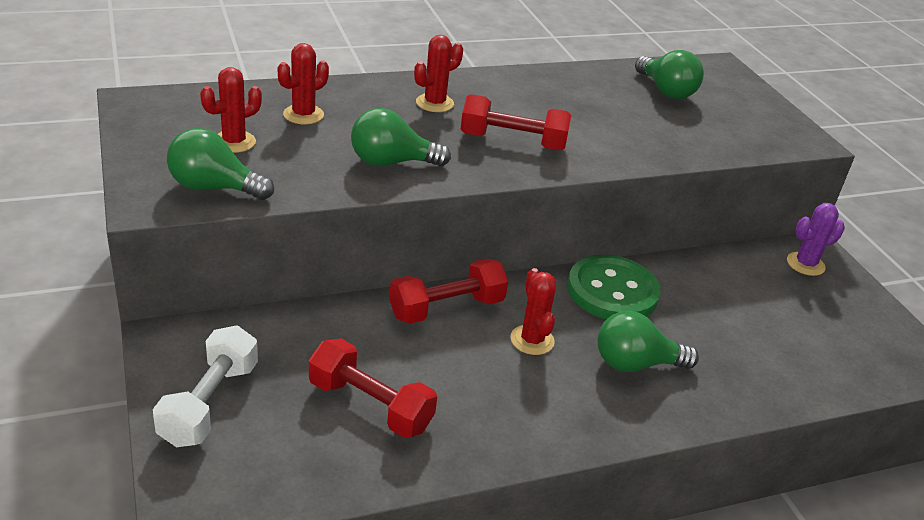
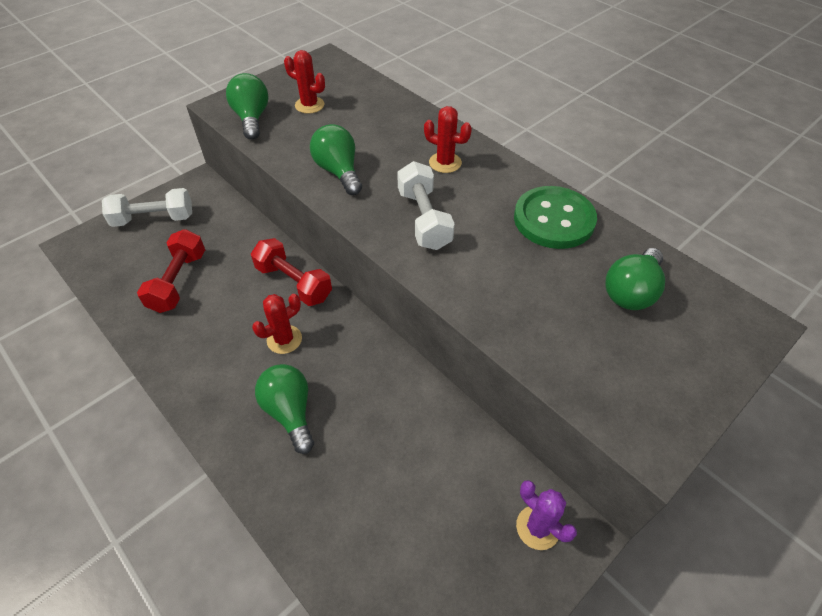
camera: 70 degrees right, 15 degrees up
red cactus [278,43,329,124] -> none
red dumbbell [460,94,571,151] -> white dumbbell [397,161,455,250]
green button [567,255,661,320] -> green button moved to [514,186,597,249]

